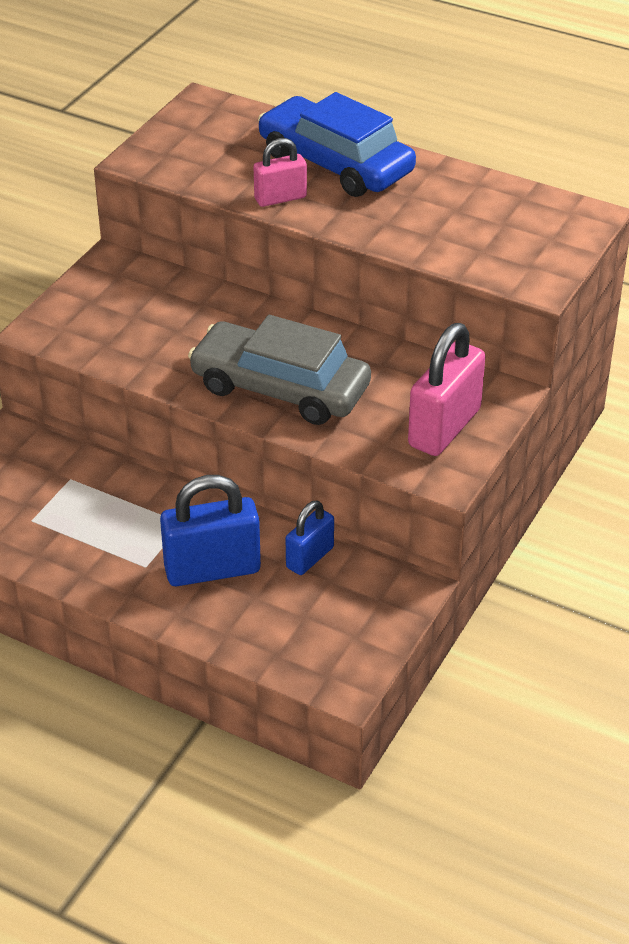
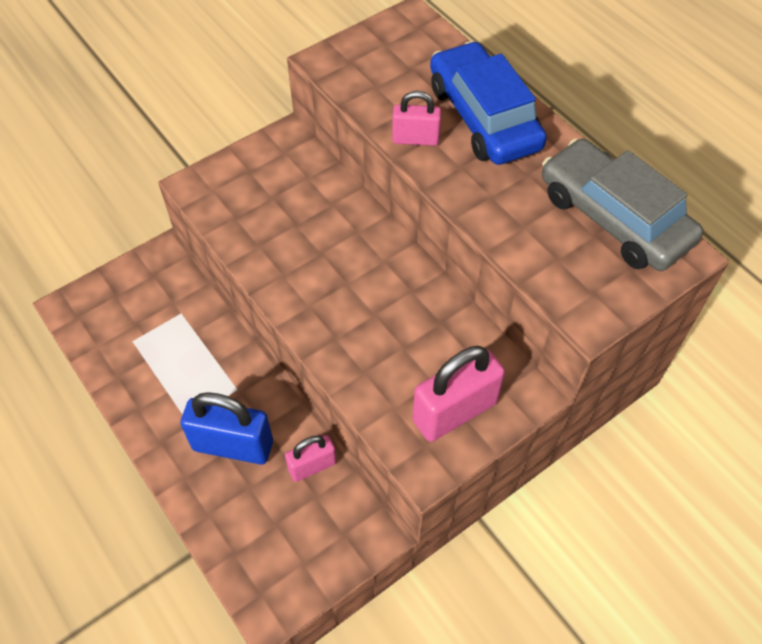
camera: 25 degrees right, 15 degrees up
grey car [188,315,371,425] -> grey car moved to [542,138,703,271]
blue padlock [286,500,334,575] -> pink padlock [285,435,336,482]

